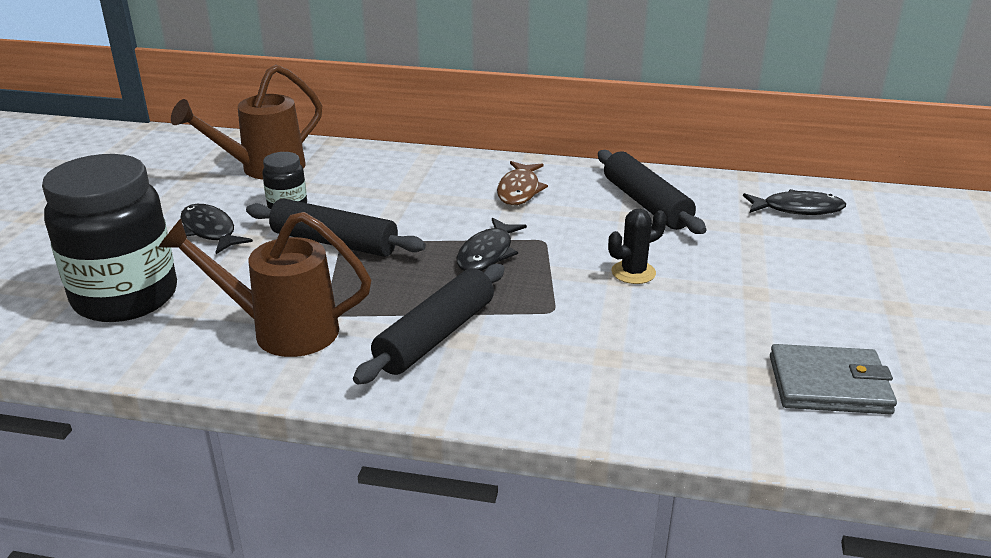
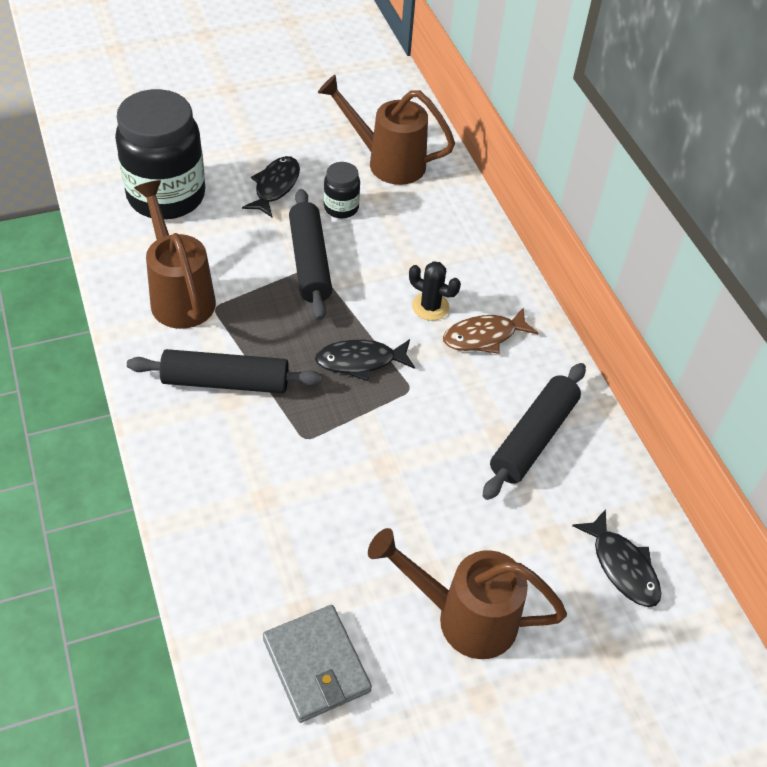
camera: 55 degrees right, 20 degrees up
black cactus [608,209,667,284] -> black cactus moved to [409,261,461,321]
none -> brown watering can [368,528,567,659]

